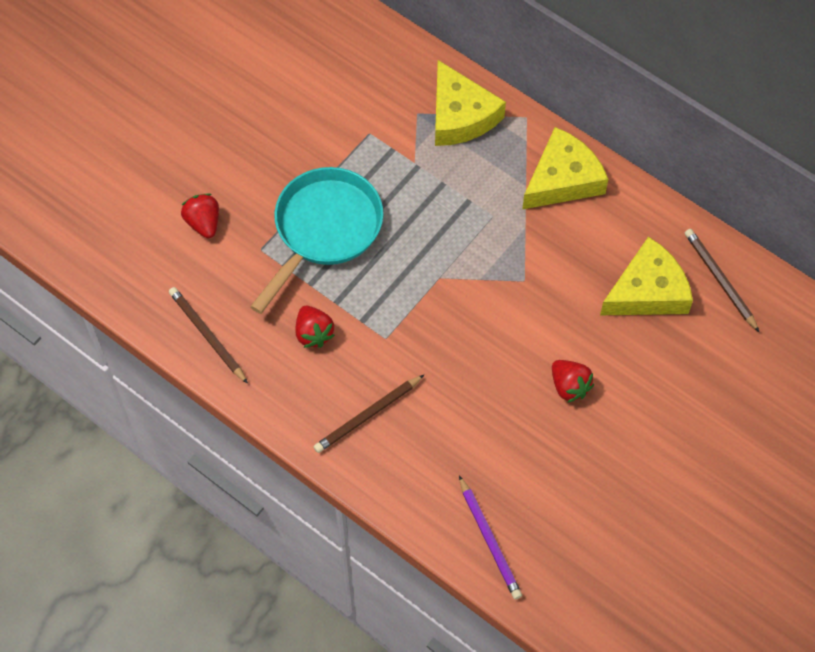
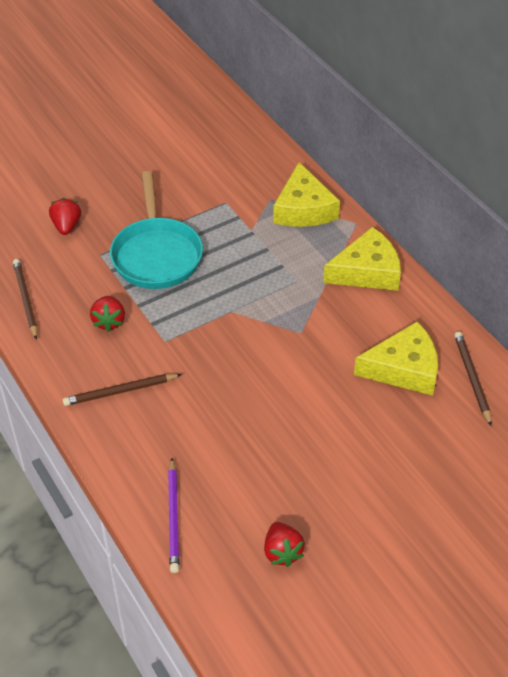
camera: 20 degrees right, 15 degrees down
turquoise pan [250,167,383,314] -> turquoise pan turned 120 degrees clockwise [110,171,203,289]
red strawberry [552,360,594,403] -> red strawberry moved to [264,522,305,567]

